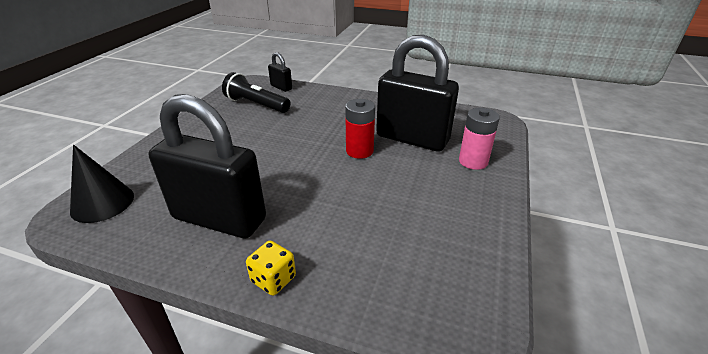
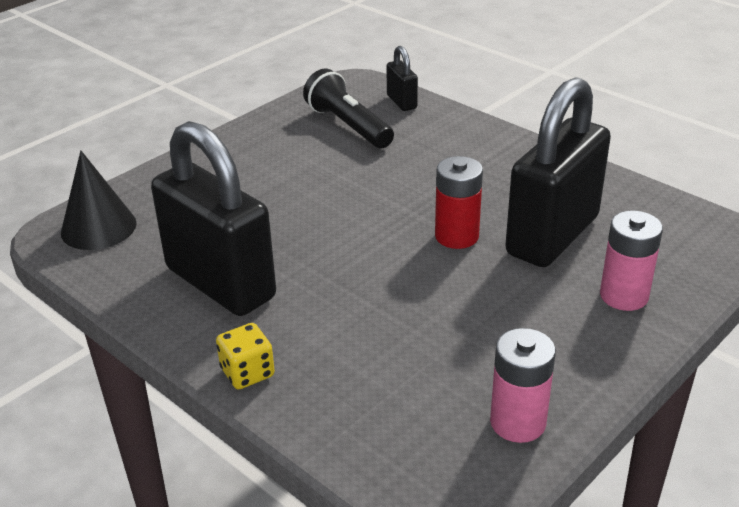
camera: 25 degrees right, 0 degrees up
black padlock [376,35,459,152] -> black padlock turned 75 degrees clockwise [505,77,611,267]
none -> pink battery [490,328,556,443]

